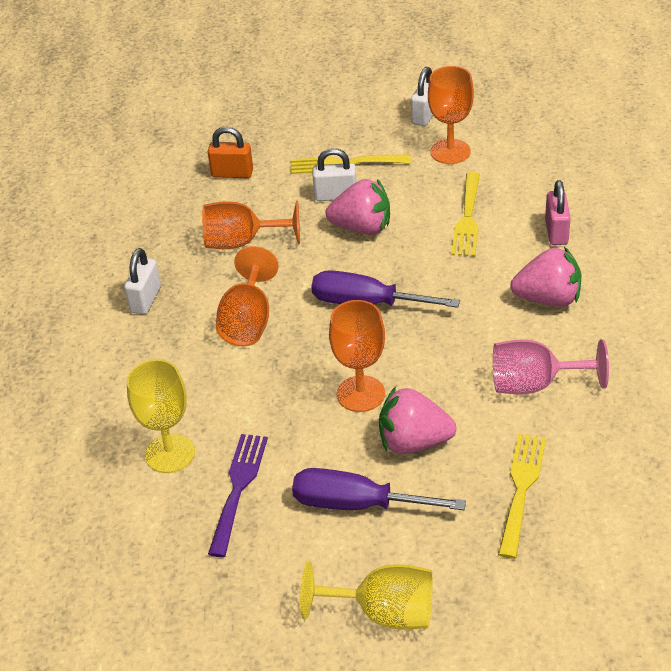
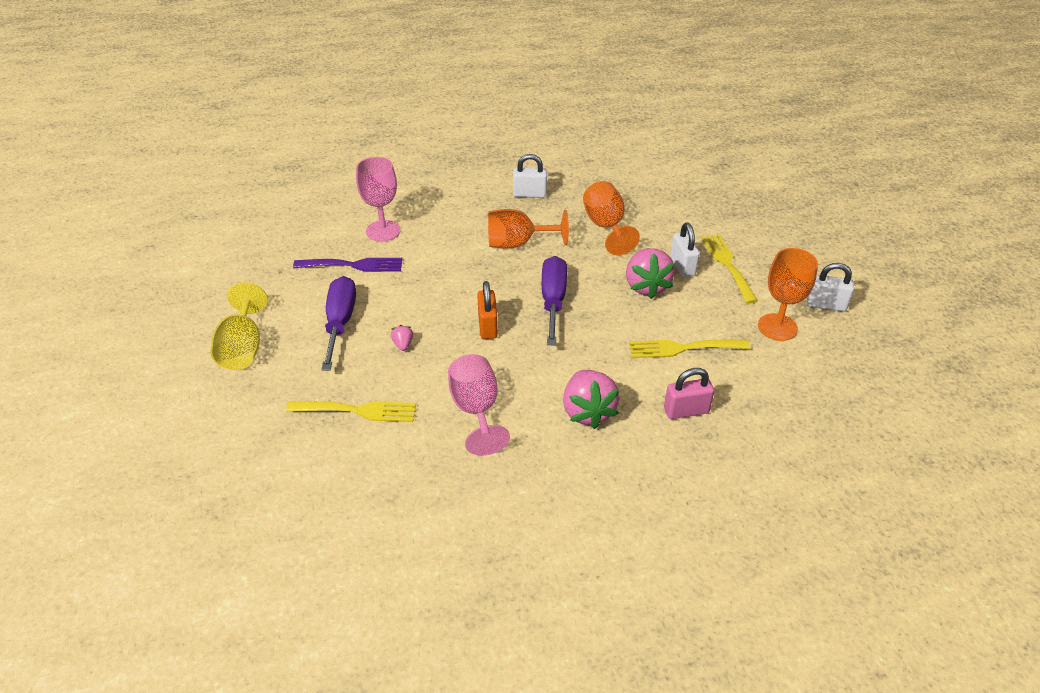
camera: 75 degrees right, 0 degrees up
yellow goblet [127,359,195,473] -> pink goblet [356,157,401,242]
orange padlock [208,127,253,178] -> orange padlock moved to [477,281,498,339]
orange goblet [329,300,385,412] -> none
pink strawberry [379,386,456,454] -> pink strawberry [391,325,413,351], size x0.43

